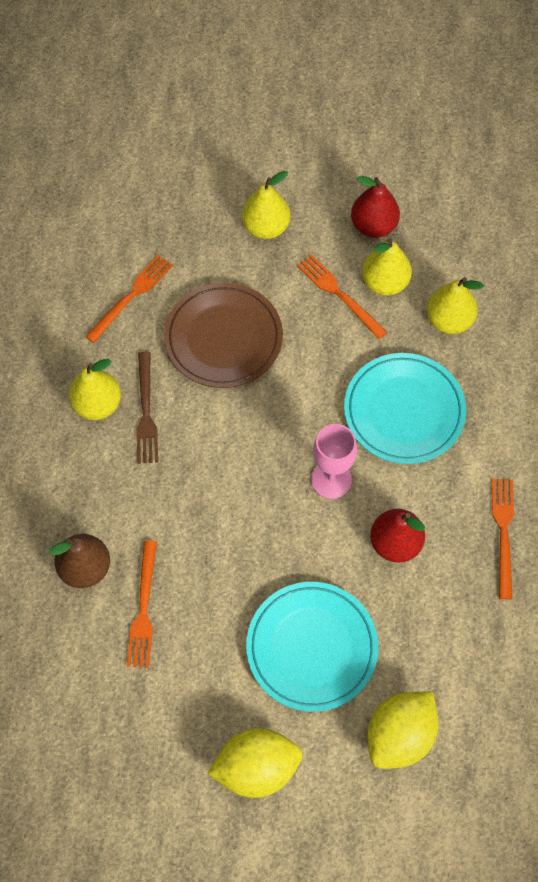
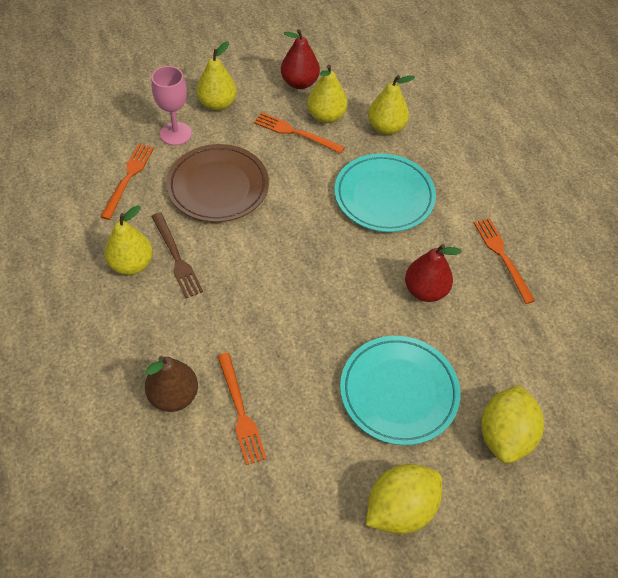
camera: 25 degrees left, 10 degrees down
pink goblet [311,424,357,499] -> pink goblet moved to [152,66,192,145]

